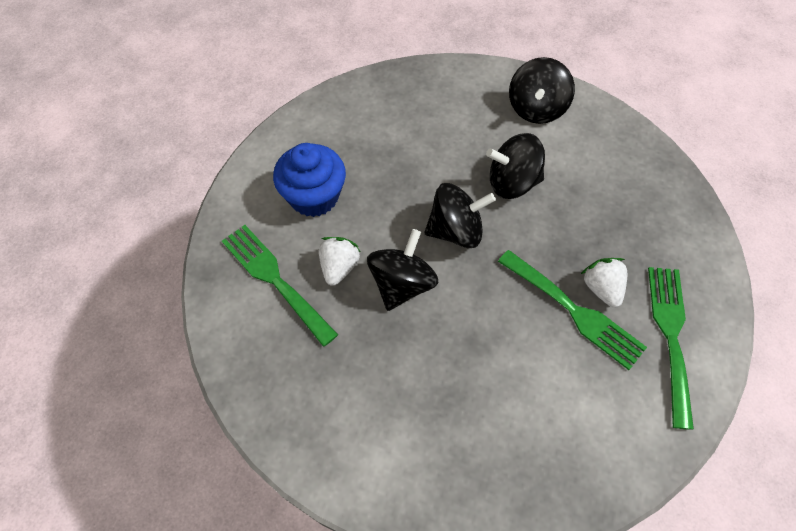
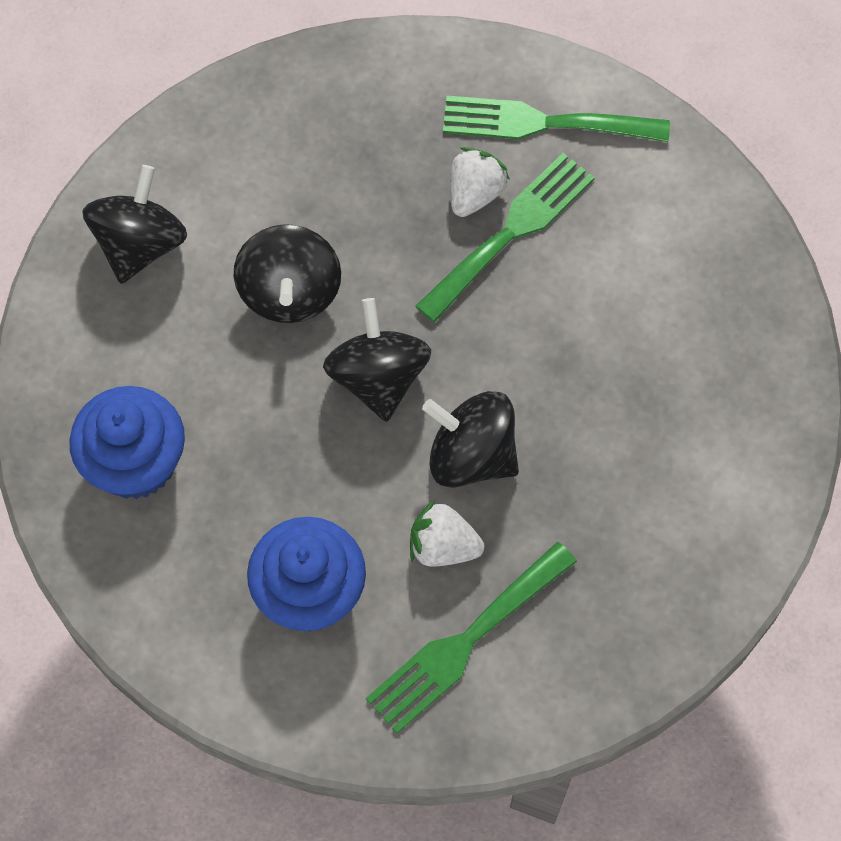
camera: 90 degrees left, 5 degrees up
black spinning top [509,57,575,124] -> black spinning top turned 90 degrees counterclockwise [82,165,187,284]
white strawberry [581,258,627,308] -> white strawberry turned 135 degrees clockwise [450,147,510,217]
none -> blue cupcake [69,386,185,499]

